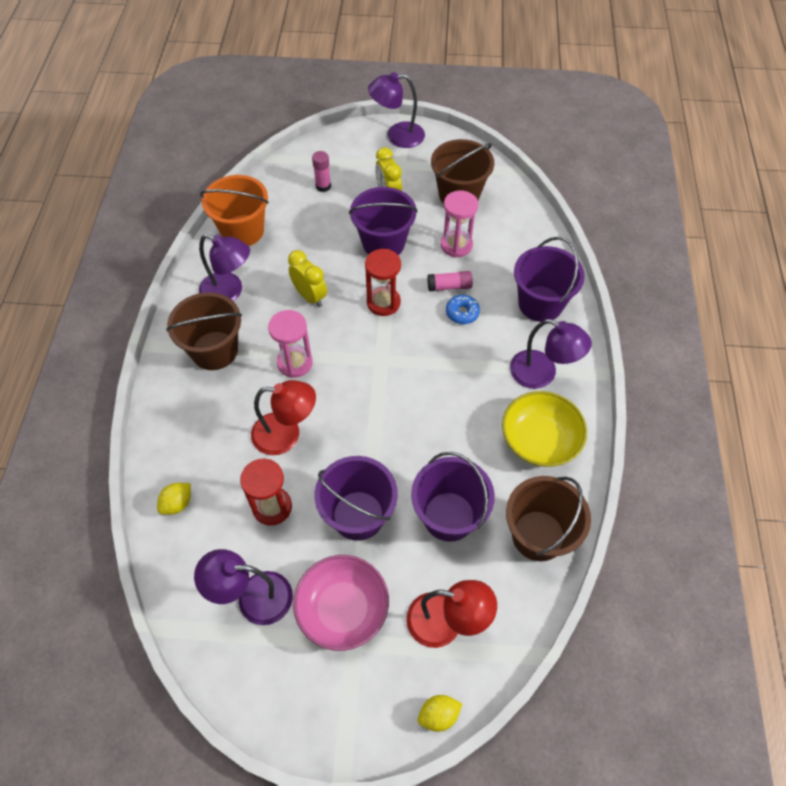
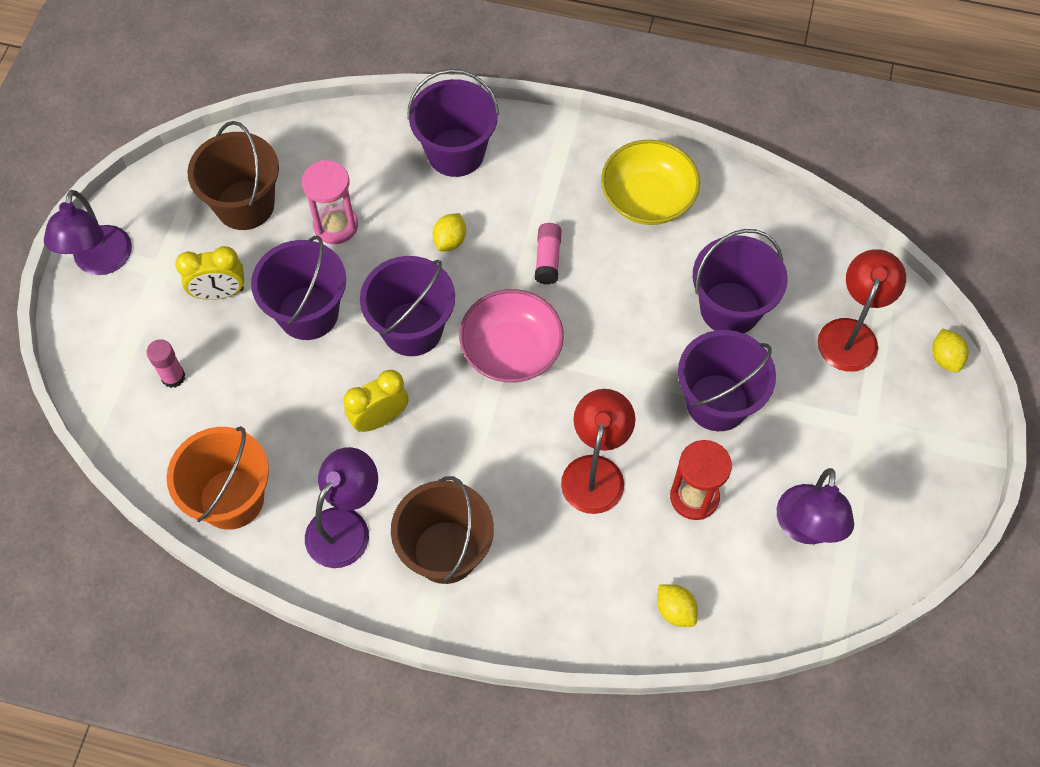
camera: 80 degrees left, 5 degrees up
pink hourglass [268,310,313,378] -> none
pink bowl [293,555,389,651] -> pink bowl moved to [459,289,564,383]
red hourglass [365,249,401,316] -> purple bucket [360,256,455,356]
pink glue stick [427,271,473,292] -> pink glue stick moved to [535,223,562,284]
blue donut [446,295,480,324] -> yellow lemon [433,213,466,252]
brown bucket [506,476,591,561] -> none
purple lamp [510,319,592,389] -> none

